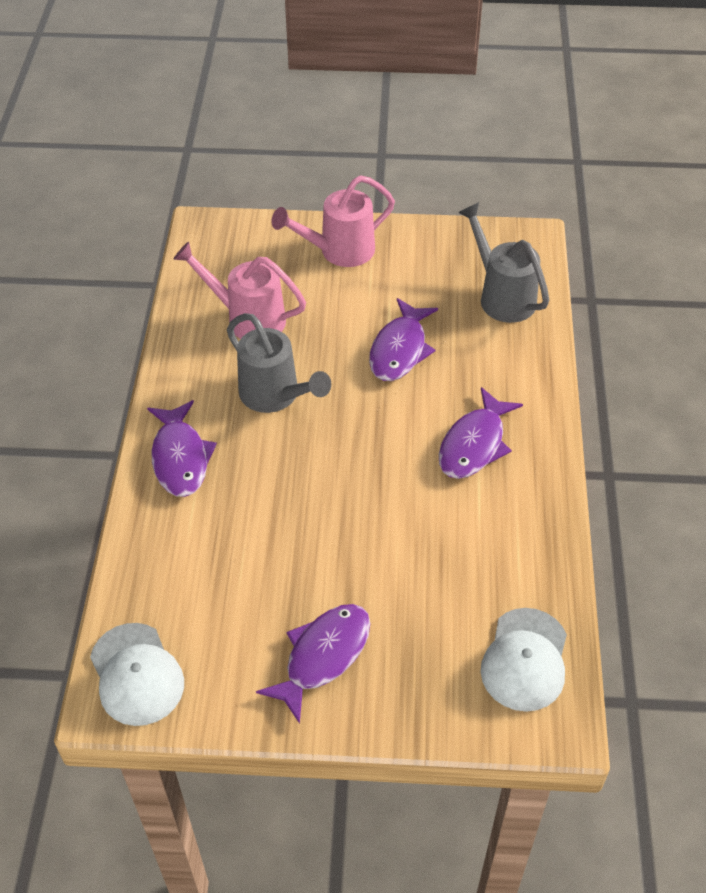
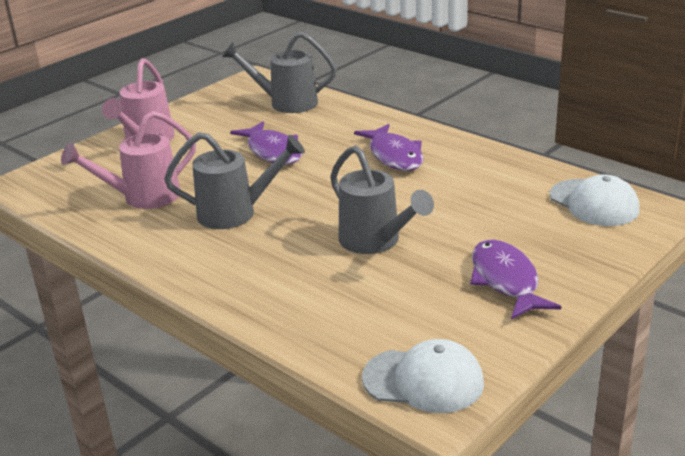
camera: 50 degrees left, 20 degrees down
purple fish [147,400,217,497] -> none
none -> grey watering can [330,145,434,254]

